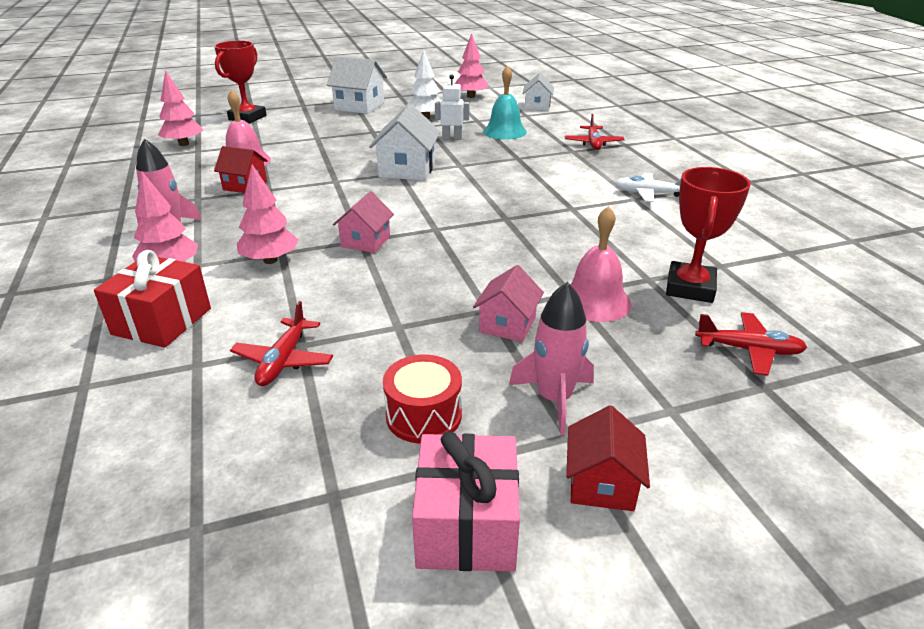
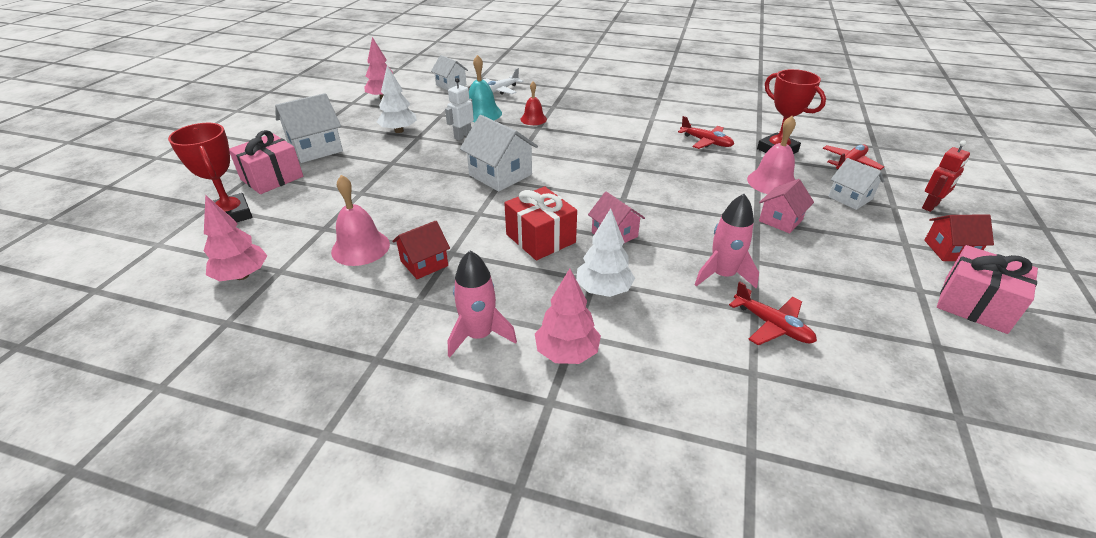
camera: 55 degrees left, 5 degrees up
red gift [94,250,211,348] -> red gift moved to [504,187,577,260]
pink tree [237,165,299,264] -> white tree [576,208,635,297]
red drum [383,355,462,443] -> none
pink house [473,265,544,342] -> pink house turned 75 degrees clockwise [759,179,814,234]
pink rocket [509,282,594,435] -> pink rocket moved to [695,194,759,289]
red plane [565,114,625,150] -> red plane moved to [678,116,734,149]
red house [566,406,650,511] -> red house turned 45 degrees counterclockwise [924,214,994,261]
white plane [615,173,681,202] -> white plane moved to [483,68,524,95]
none -> pink gift [229,130,303,194]
none -> red bell [520,82,547,125]
none -> white house [828,158,884,210]
none -> red robot [922,140,970,212]

